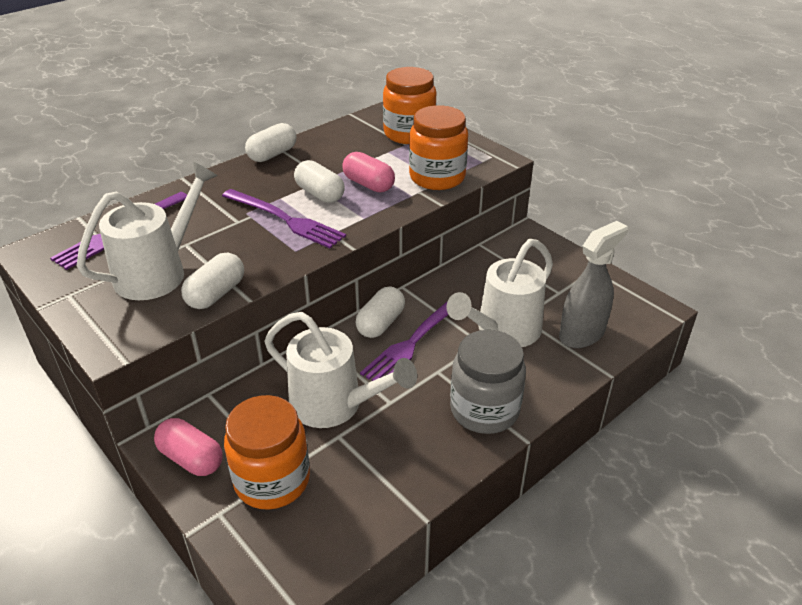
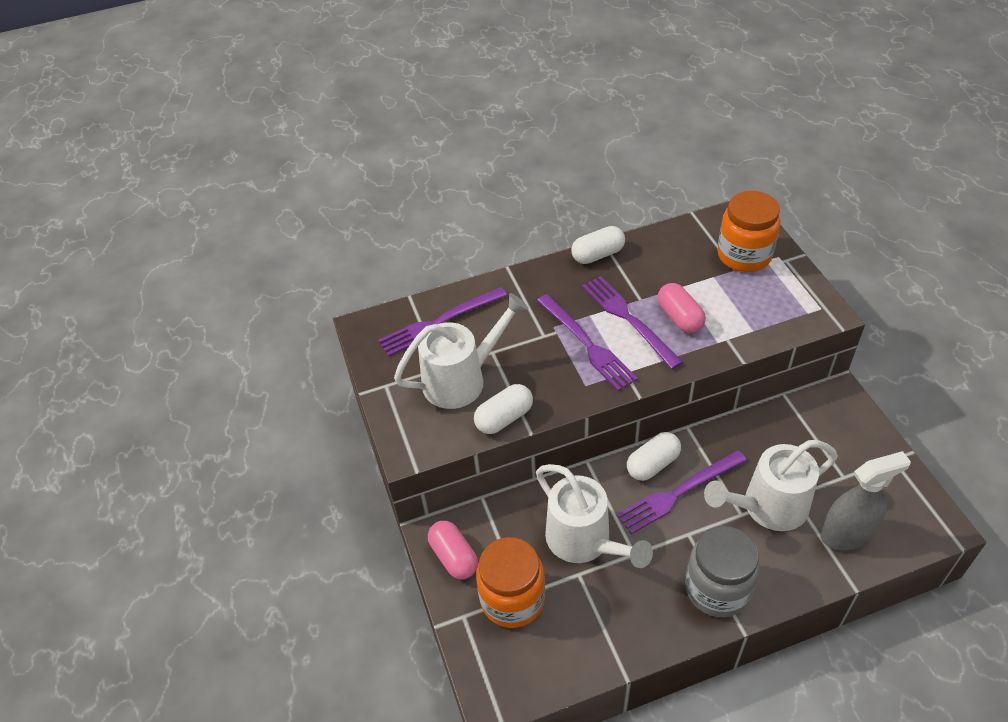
camera: 25 degrees right, 10 degrees up
white capsule [294,160,345,203] -> purple fork [582,276,683,369]
orange jar [409,105,468,190] -> none

